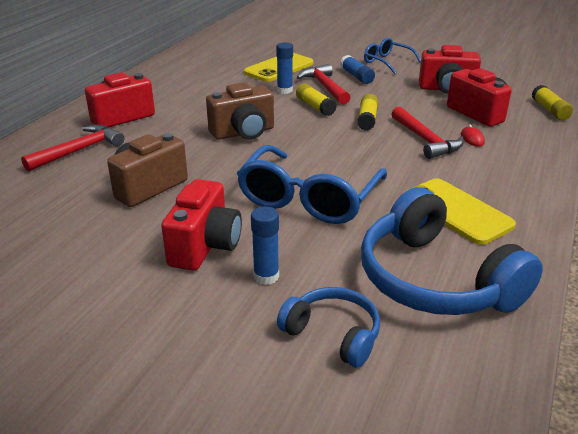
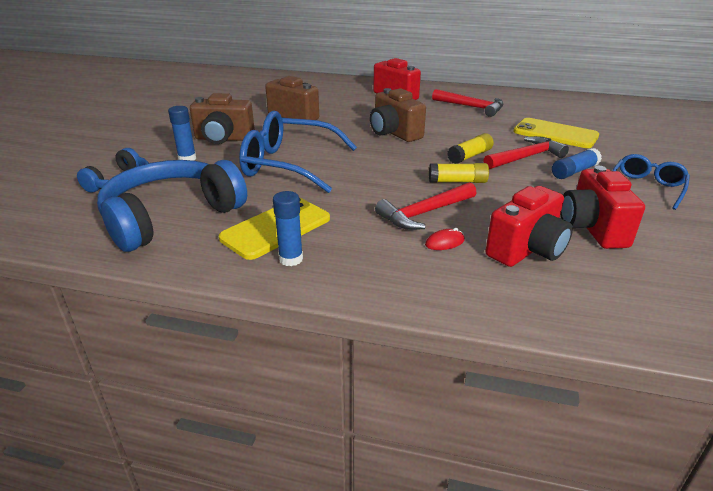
camera: 80 degrees right, 0 degrees up
red hammer [21,125,124,172] -> red hammer moved to [432,89,503,117]
red camera [161,179,242,271] -> brown camera [190,93,255,144]
blue glue stick [276,42,293,94] -> blue glue stick moved to [273,191,303,266]
yellow glue stick [532,85,573,120] -> none

